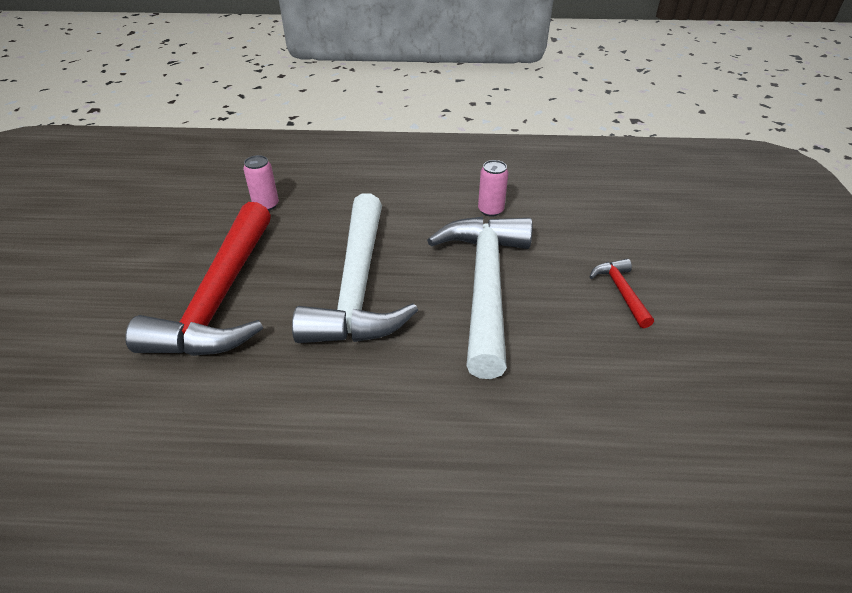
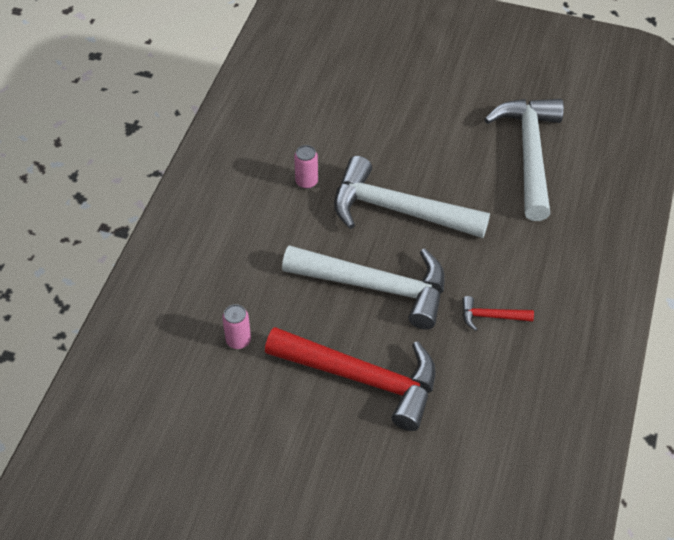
camera: 75 degrees left, 10 degrees up
red hammer [589,259,654,328] -> red hammer moved to [462,296,534,331]
none -> white hammer [484,99,564,221]

